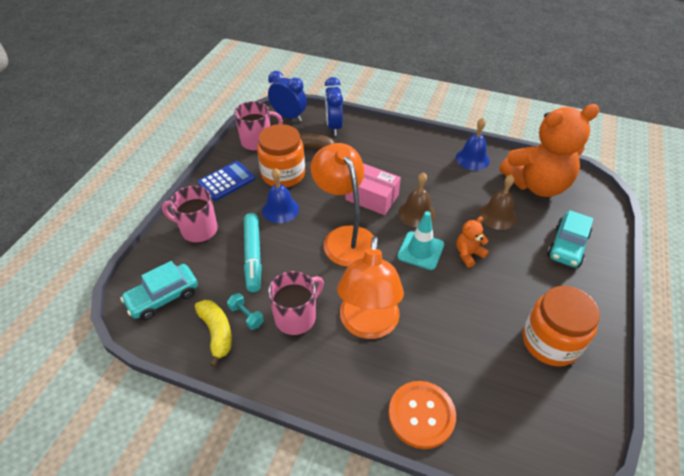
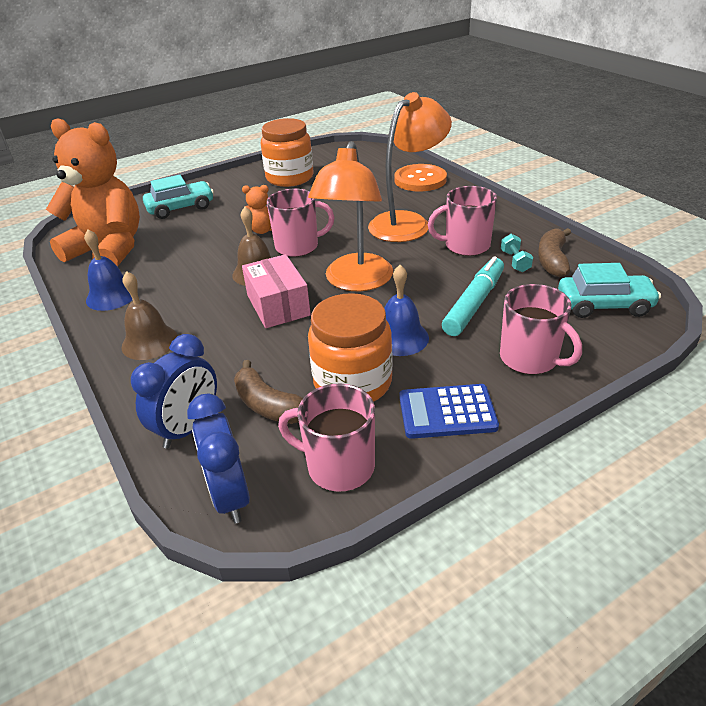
camera: 140 degrees left, 10 degrees down
yellow banana [195,300,232,367] -> brown banana [538,228,571,277]
turquoise traffic cone [397,211,444,270] -> pink mug [267,189,335,257]
brown bell [479,174,517,230] -> brown bell moved to [121,271,178,360]

